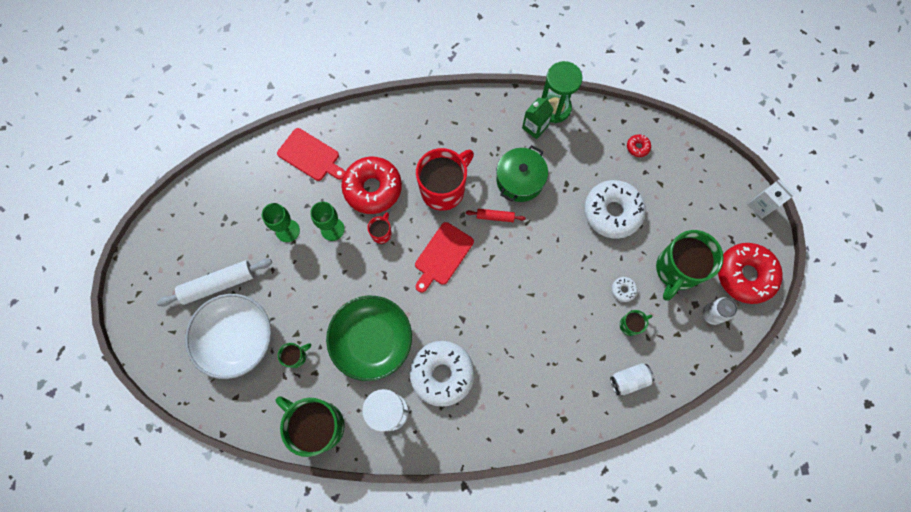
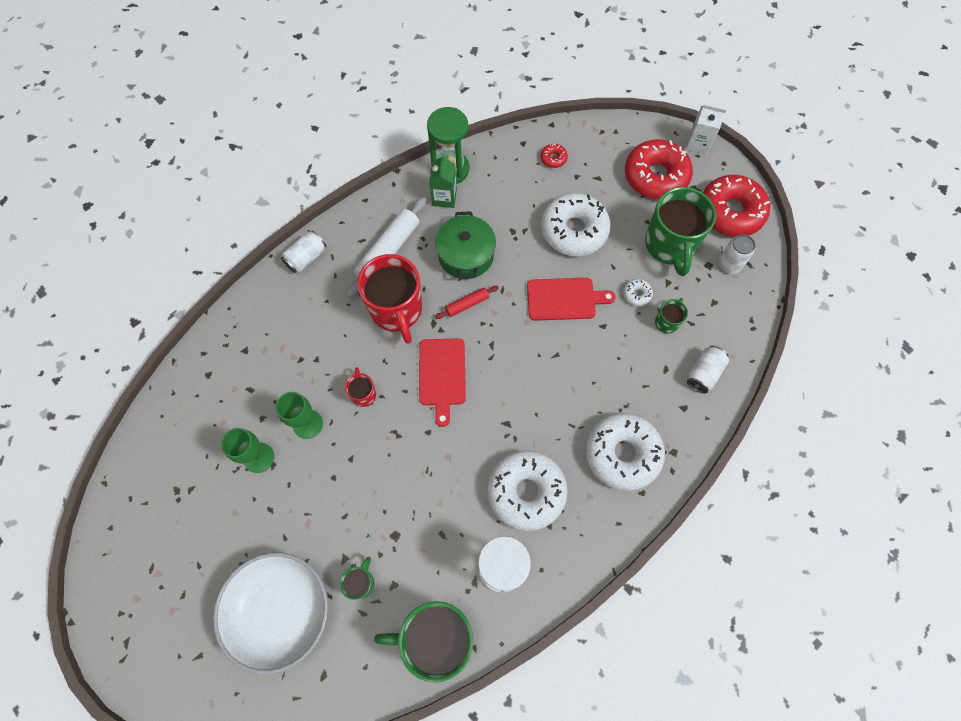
camera: 35 degrees left, 5 degrees down
white rolling pin [157,259,272,307] -> white rolling pin moved to [345,197,427,298]
red cutting board [277,128,345,181] -> red cutting board moved to [527,278,616,321]
green bowl [326,296,412,381] -> none
red donut [341,157,402,214] -> red donut moved to [625,139,693,200]
red mug [416,148,474,211] -> red mug turned 150 degrees clockwise [357,254,422,344]
none -> white can [281,231,326,273]
none -> white donut [586,413,665,491]

